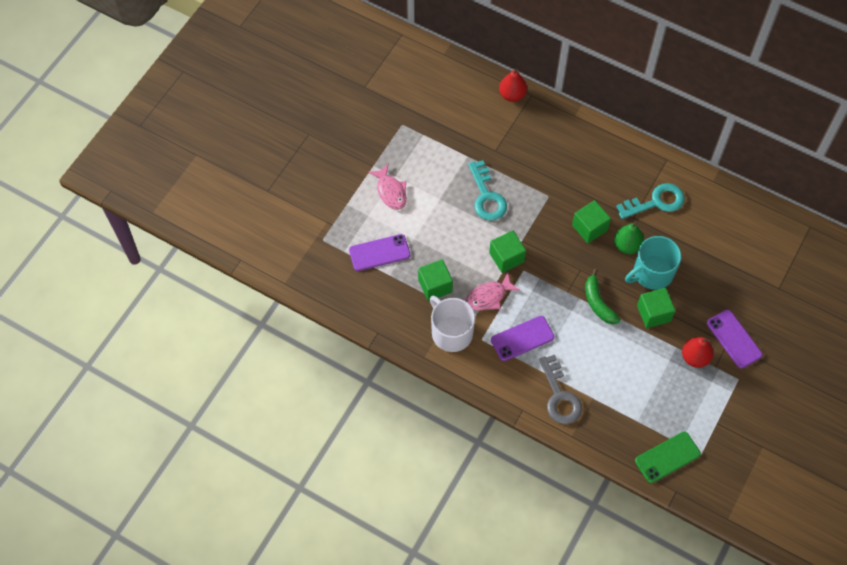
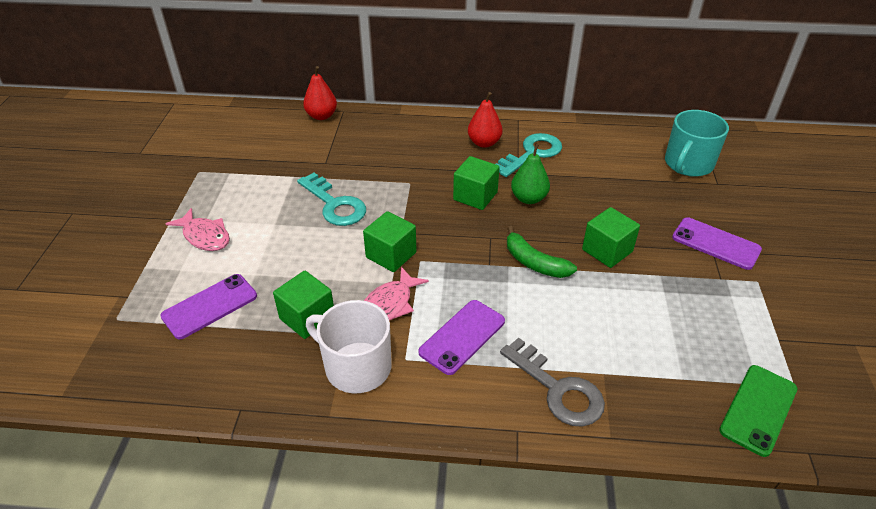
camera: 25 degrees left, 20 degrees down
turquoise mug [625,236,681,290] -> turquoise mug moved to [665,110,729,177]
red pear [682,337,713,368] -> red pear moved to [468,92,503,148]

